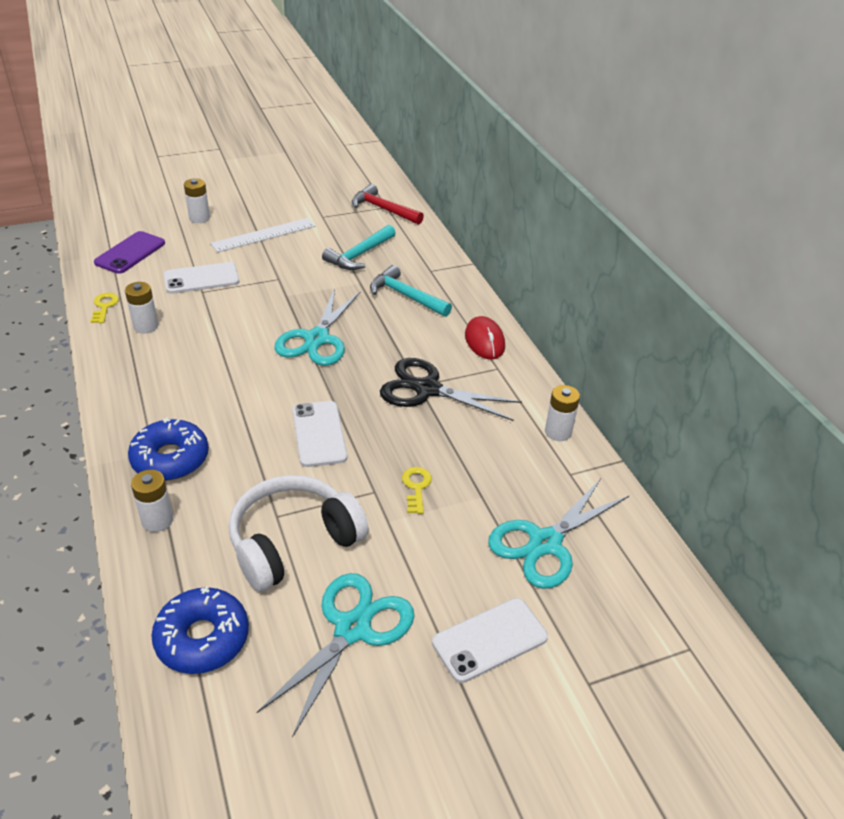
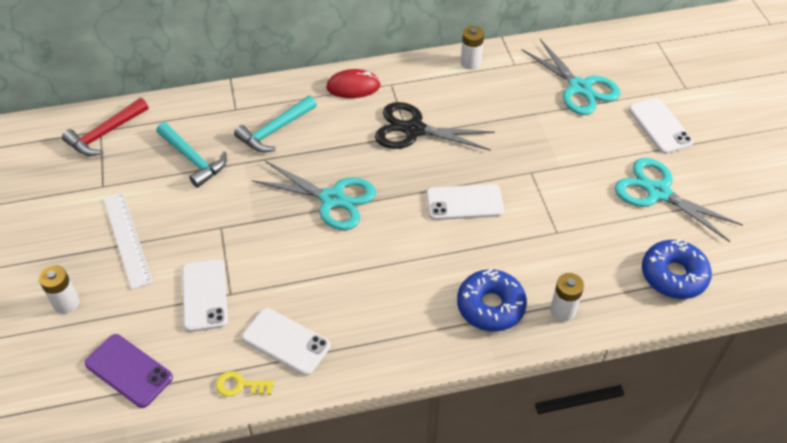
camera: 80 degrees left, 10 degrees up
white battery [125,282,158,333] -> white phone [242,308,331,376]
white headphones [229,475,369,592] -> none
black scissors [380,358,522,421] -> black scissors turned 75 degrees clockwise [375,102,495,151]
yellow key [402,467,432,514] -> none

